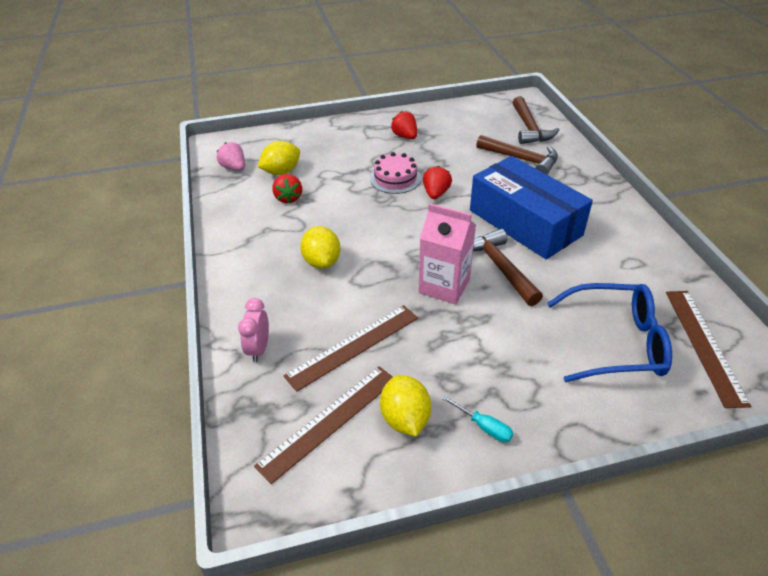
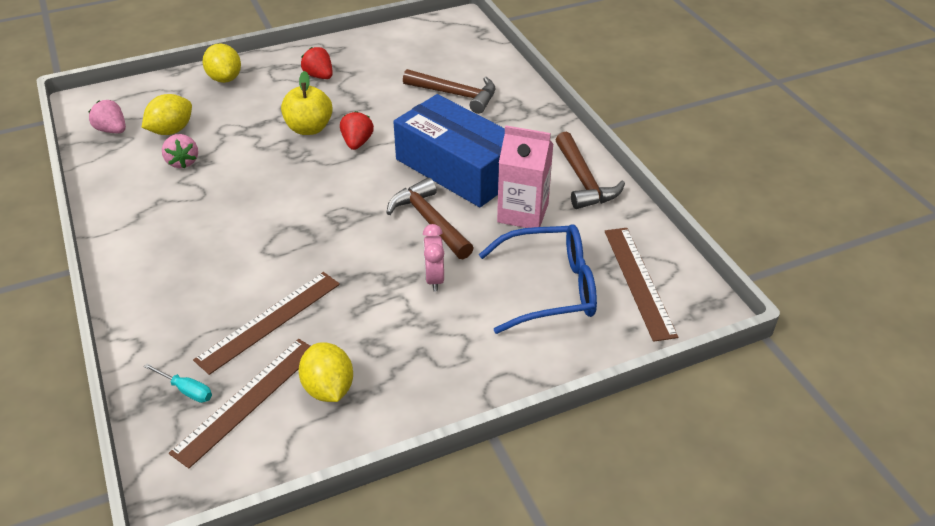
camera: 10 degrees left, 0 degrees up
pink clock [238,298,269,362] -> pink clock moved to [423,224,444,292]
red strawberry [272,174,302,204] -> pink strawberry [162,134,198,169]
yellow lemon [300,226,340,269] -> yellow lemon moved to [203,44,241,83]
pink cake [370,152,421,194] -> yellow apple [281,71,333,135]
pink carton [419,203,476,304] -> pink carton moved to [497,126,553,228]
turquoise screwdriver [442,395,513,442] -> turquoise screwdriver moved to [144,363,212,403]
brown hammer [512,96,559,144] -> brown hammer moved to [556,131,625,209]

